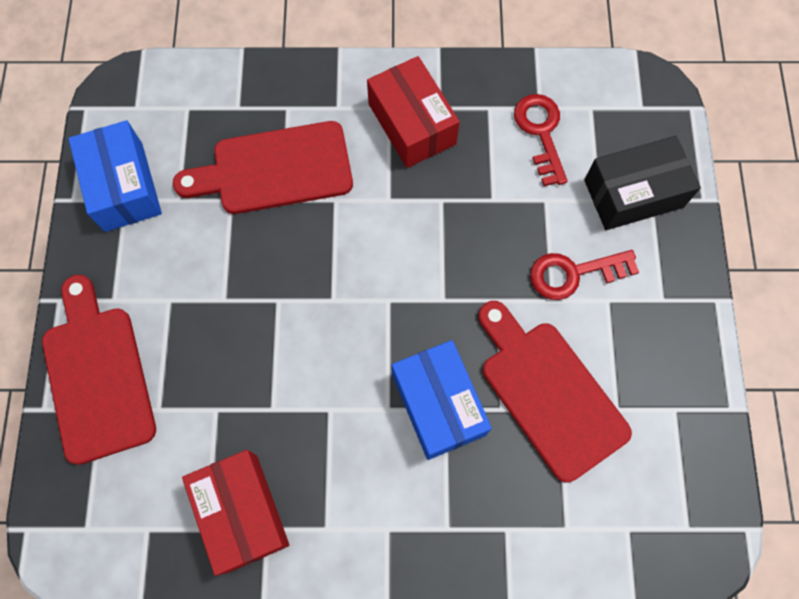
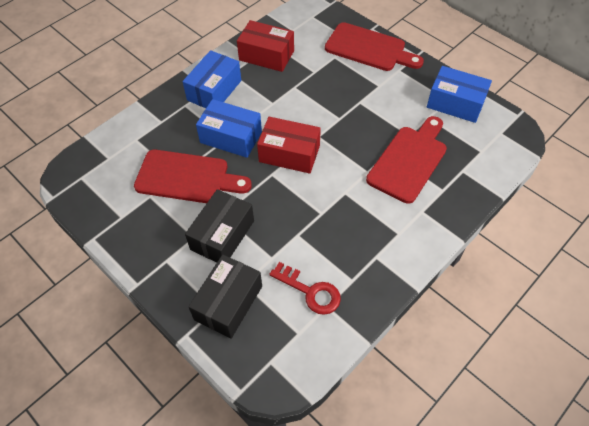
camera: 135 degrees right, 15 degrees down
red box [367,56,460,168] -> red box moved to [257,117,321,174]
red key [530,250,639,300] -> black box [185,189,254,262]
none -> blue box [182,50,241,108]

